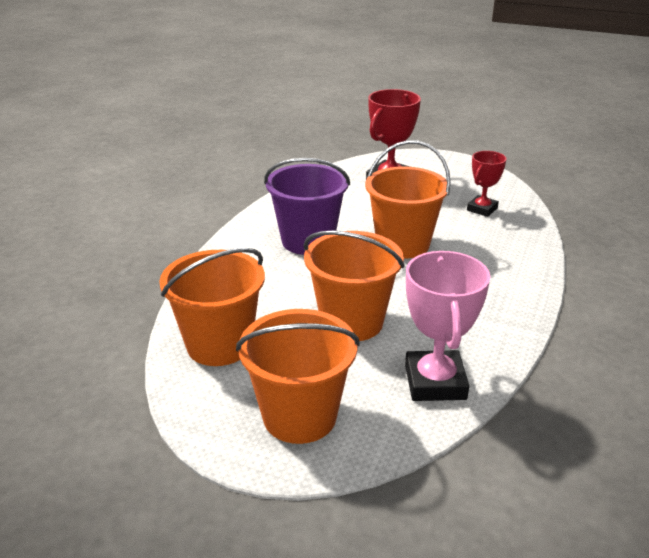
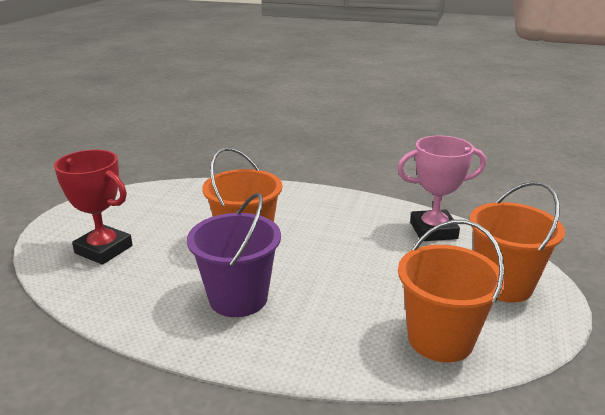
camera: 95 degrees left, 5 degrees down
orange bucket [304,230,405,341] -> none
red trophy [467,151,507,217] -> none

